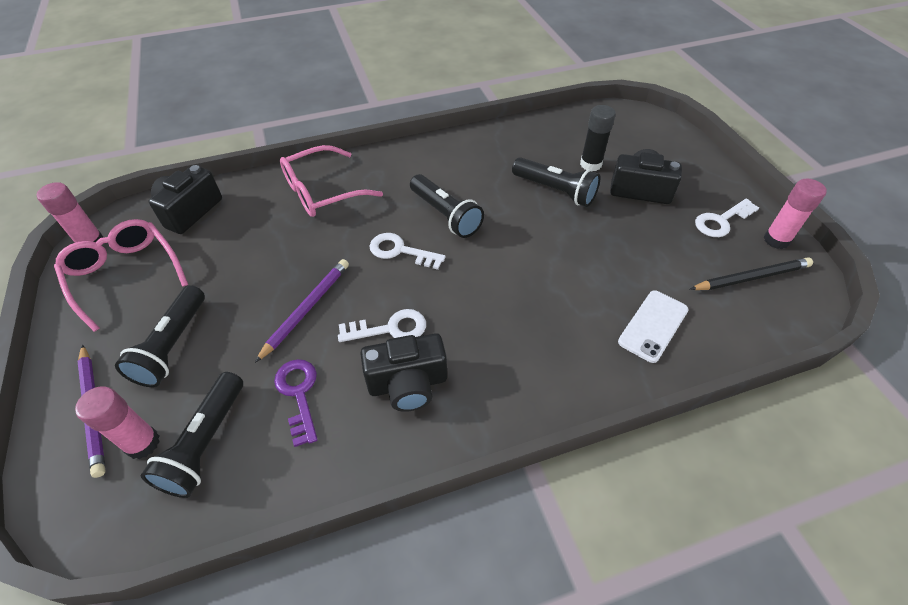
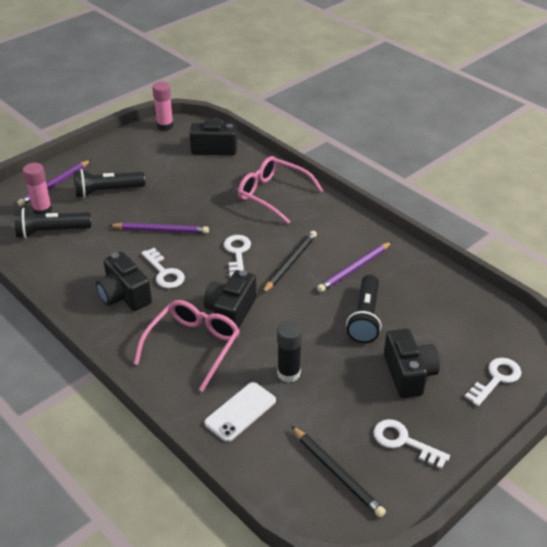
camera: 65 degrees right, 10 degrees down
pink glasses [54,219,188,332] -> pink glasses moved to [134,300,240,392]
purple key [274,359,318,447] -> none
black flashlight [410,174,484,238] -> black pencil [262,231,317,294]
black glue stick [580,105,616,171] -> black glue stick moved to [277,321,302,382]
white phone [618,290,689,363] -> white phone turned 60 degrees counterclockwise [204,382,276,442]
pink glue stick [763,179,827,249] -> none
none -> black camera [204,270,256,329]
none -> purple pencil [317,242,392,292]
none -> white key [465,358,522,406]

